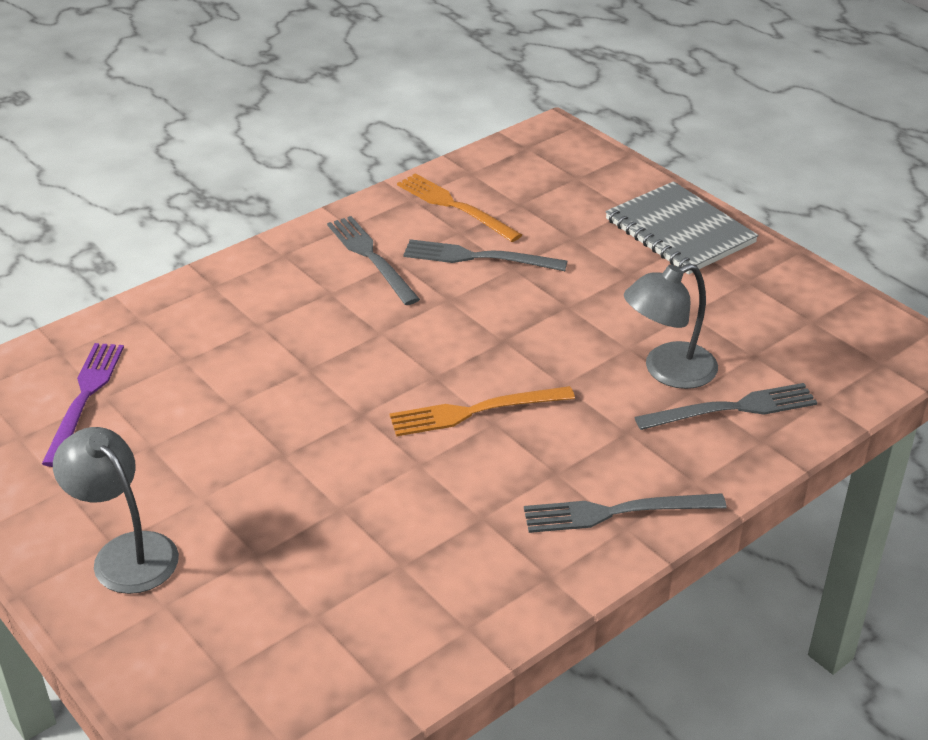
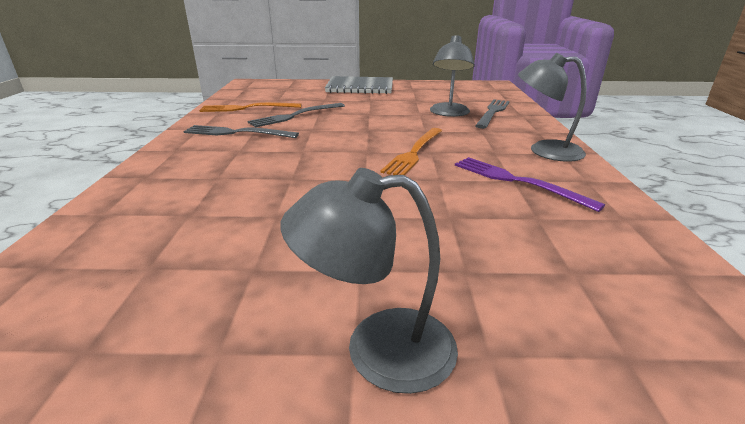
camera: 50 degrees left, 10 degrees down
purple fork [42,343,124,467] -> purple fork moved to [455,157,605,212]
grey fork [524,493,727,533] -> grey lamp [518,53,587,162]

